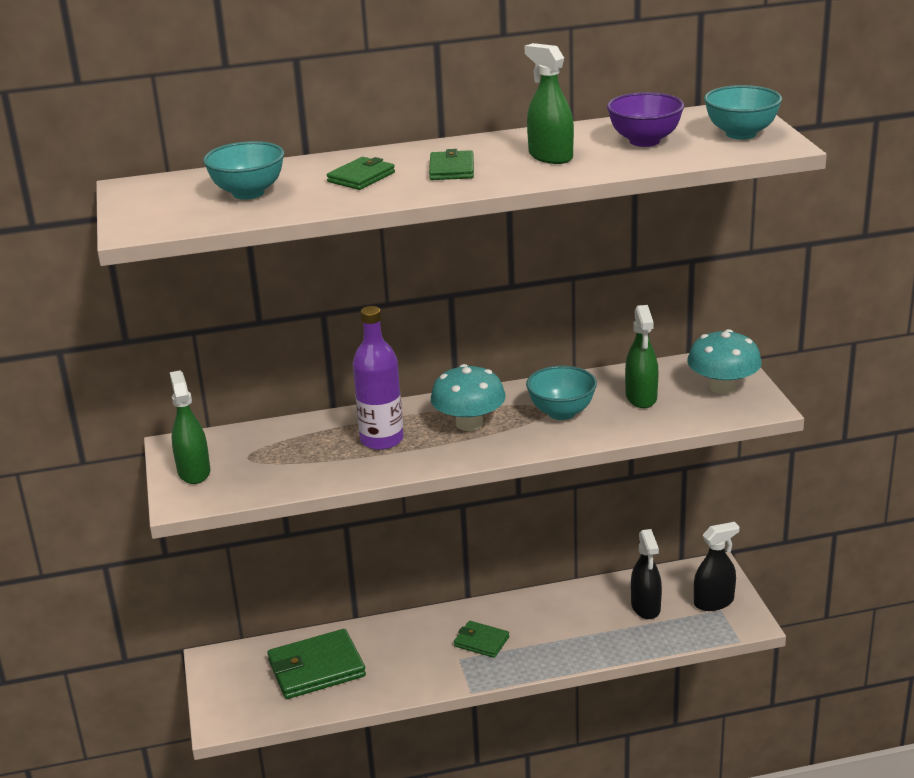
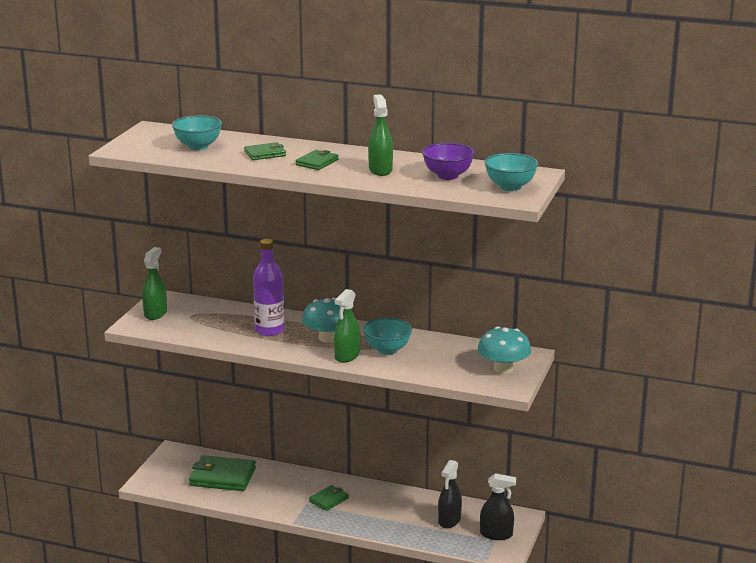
camera: 30 degrees right, 5 degrees down
green wallet [454,621,509,658] -> green wallet turned 75 degrees clockwise [309,485,349,511]
green spray bottle [625,305,659,408] -> green spray bottle moved to [334,289,360,363]

